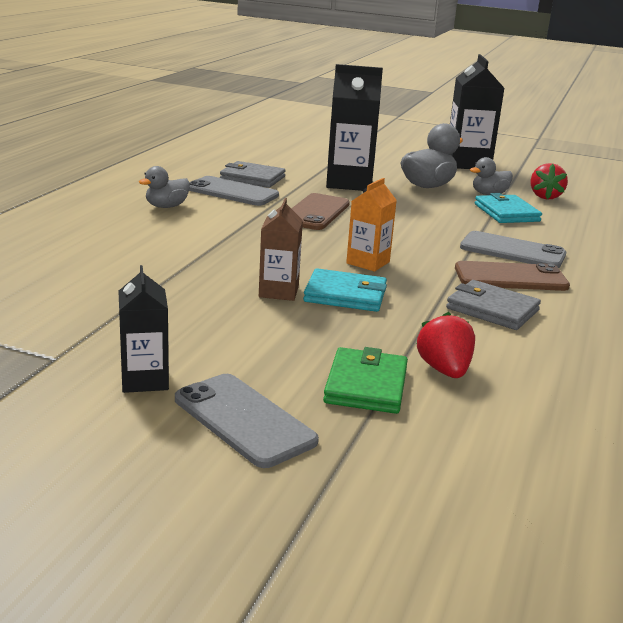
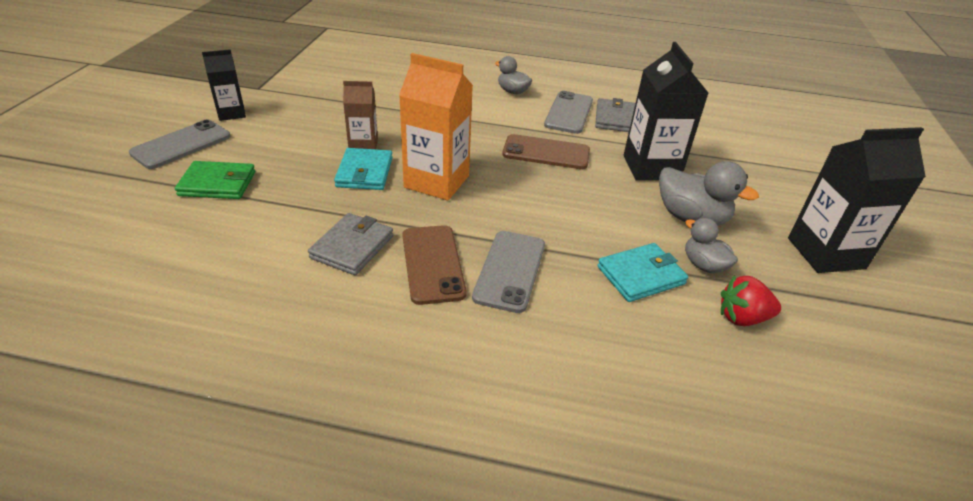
camera: 80 degrees right, 15 degrees up
orange carton [346,178,397,272] -> orange carton [399,53,473,200], size x1.74
red strawberry [417,312,475,378] -> none

